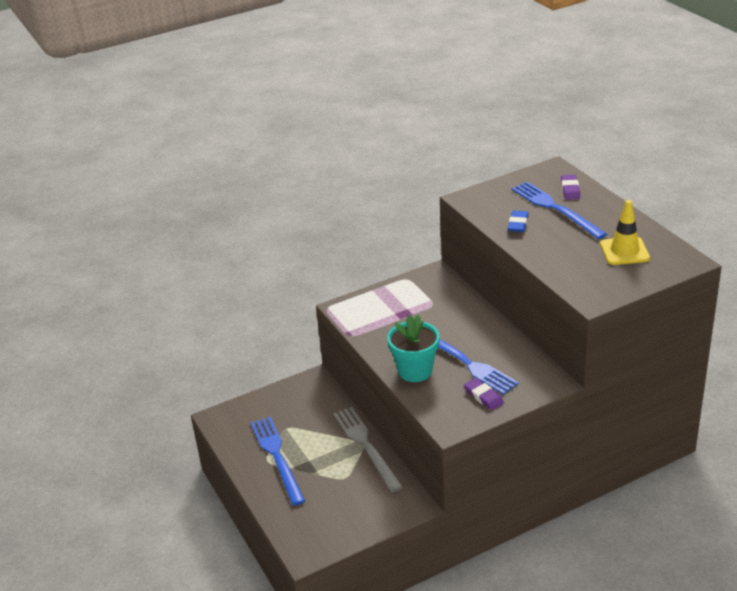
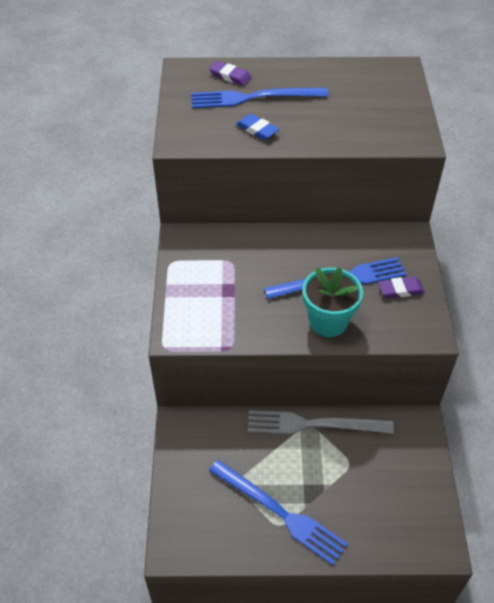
camera: 65 degrees left, 15 degrees up
blue fork [251,417,305,506] -> blue fork turned 150 degrees counterclockwise [209,460,348,565]
yellow traffic cone [600,200,650,265] -> none

